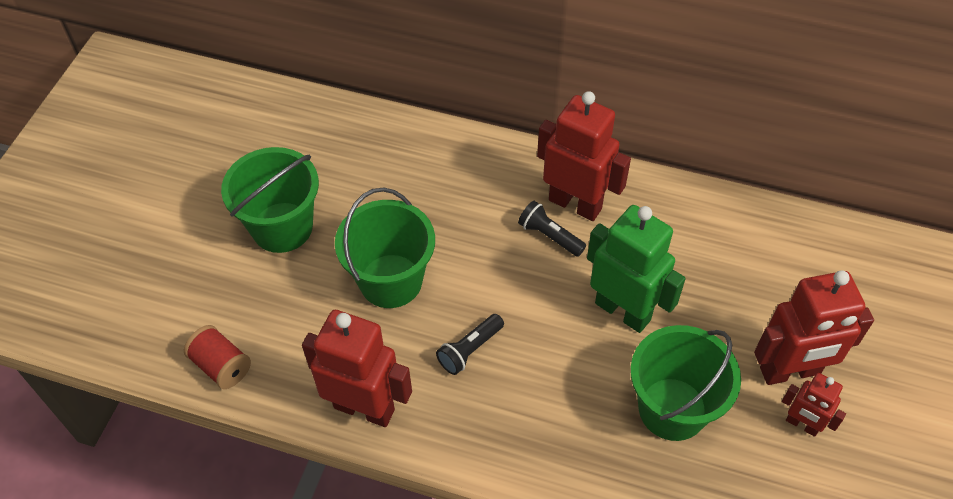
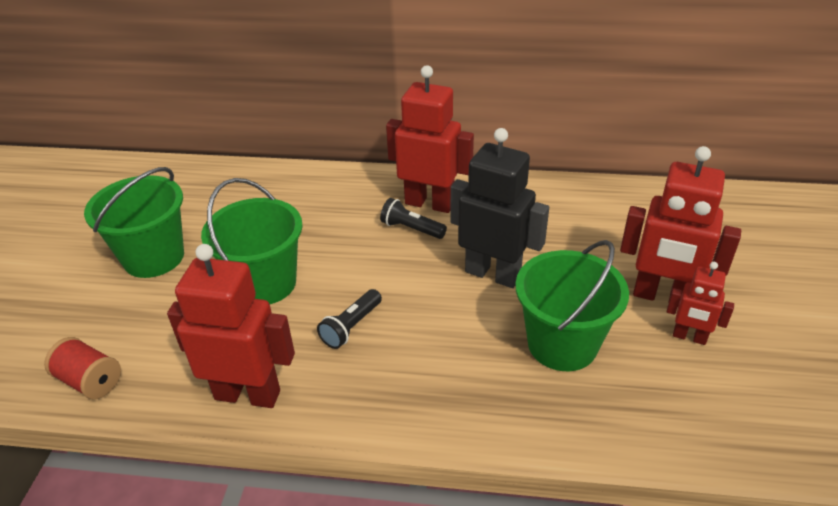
camera: 10 degrees left, 15 degrees down
green robot [587,205,686,333] -> black robot [451,128,549,288]
red robot [754,270,874,385] -> red robot turned 45 degrees clockwise [620,146,741,305]

